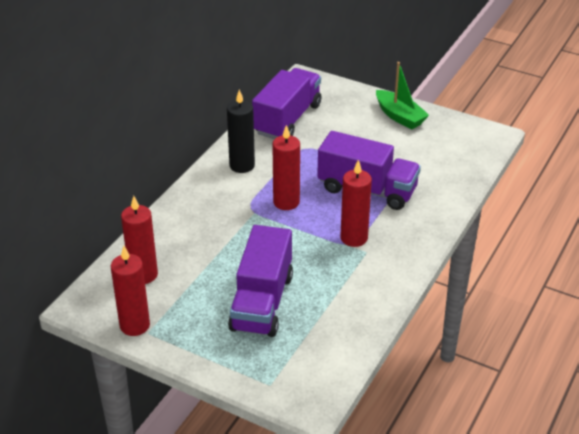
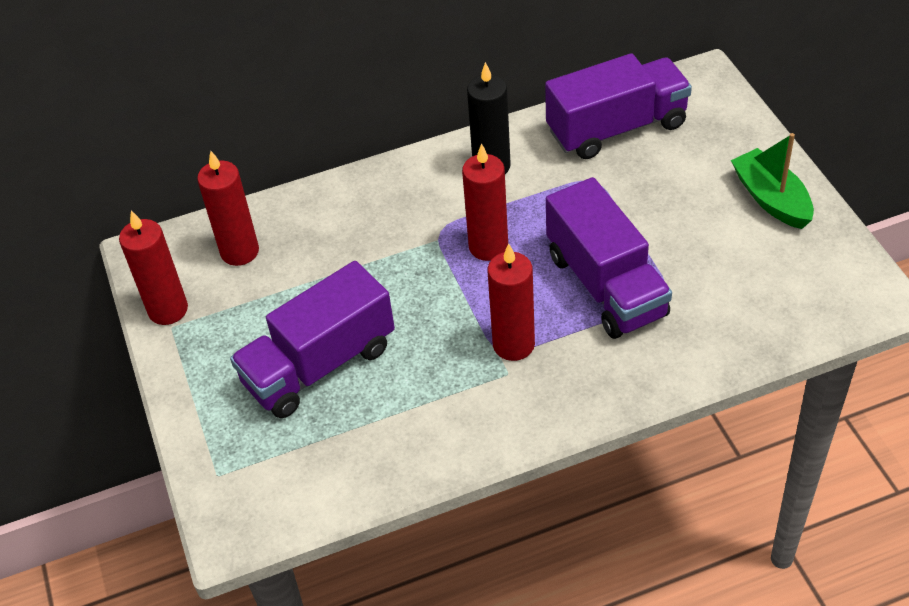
camera: 45 degrees right, 10 degrees up
green boat [376,62,429,129] -> green boat turned 150 degrees clockwise [731,133,814,229]

